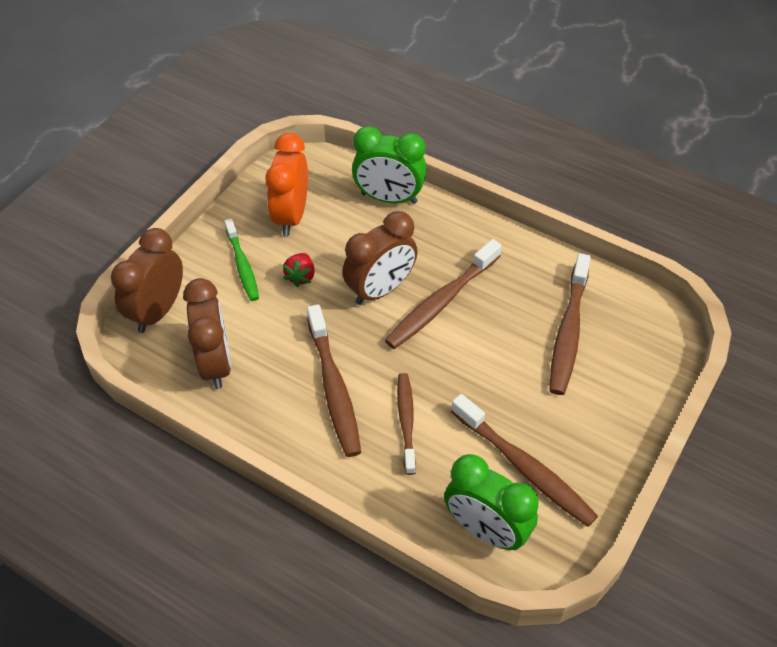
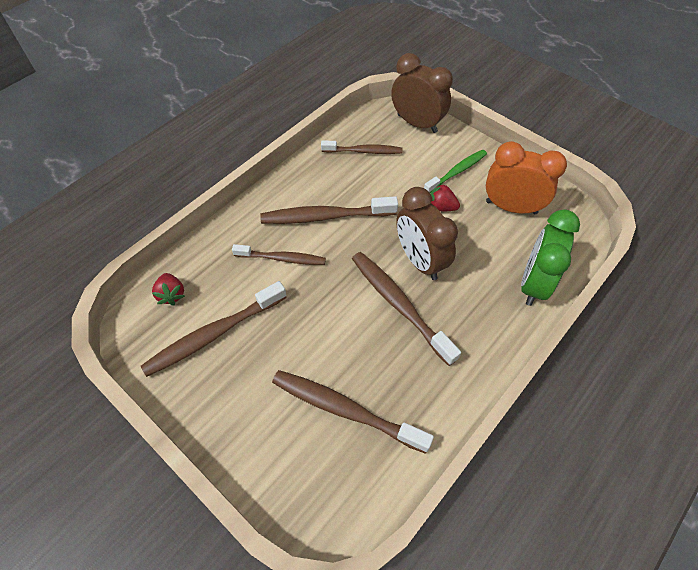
camera: 100 degrees right, 5 degrees up
brown clock [183,278,231,389] -> brown toothbrush [321,140,402,154]
green toothbrush [224,219,259,301] -> green toothbrush turned 150 degrees clockwise [424,150,487,193]
green clock [444,454,538,550] -> red strawberry [152,273,185,306]

